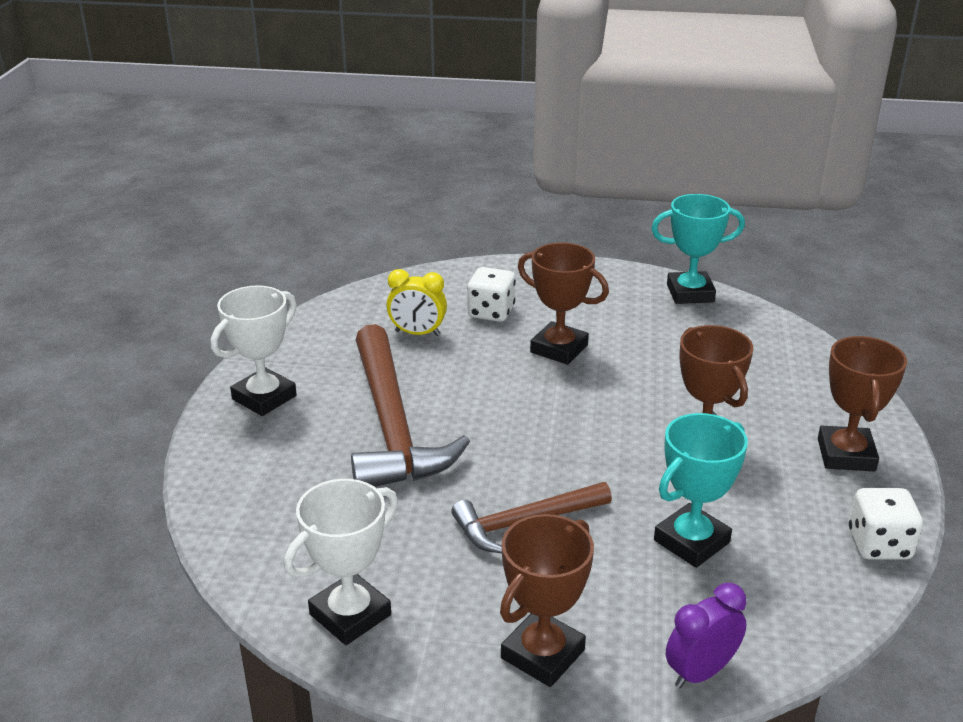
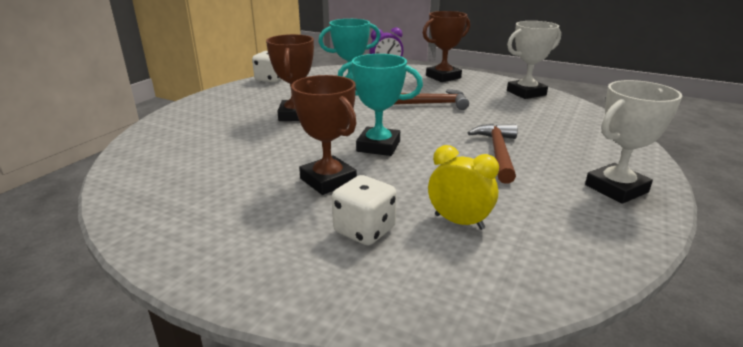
camera: 160 degrees left, 5 degrees down
brown hammer [351,324,470,487] -> brown hammer [468,124,518,184], size x0.58
turquoise trophy [651,194,745,304] -> turquoise trophy moved to [338,54,423,156]
brown trophy [818,336,907,472] -> none

